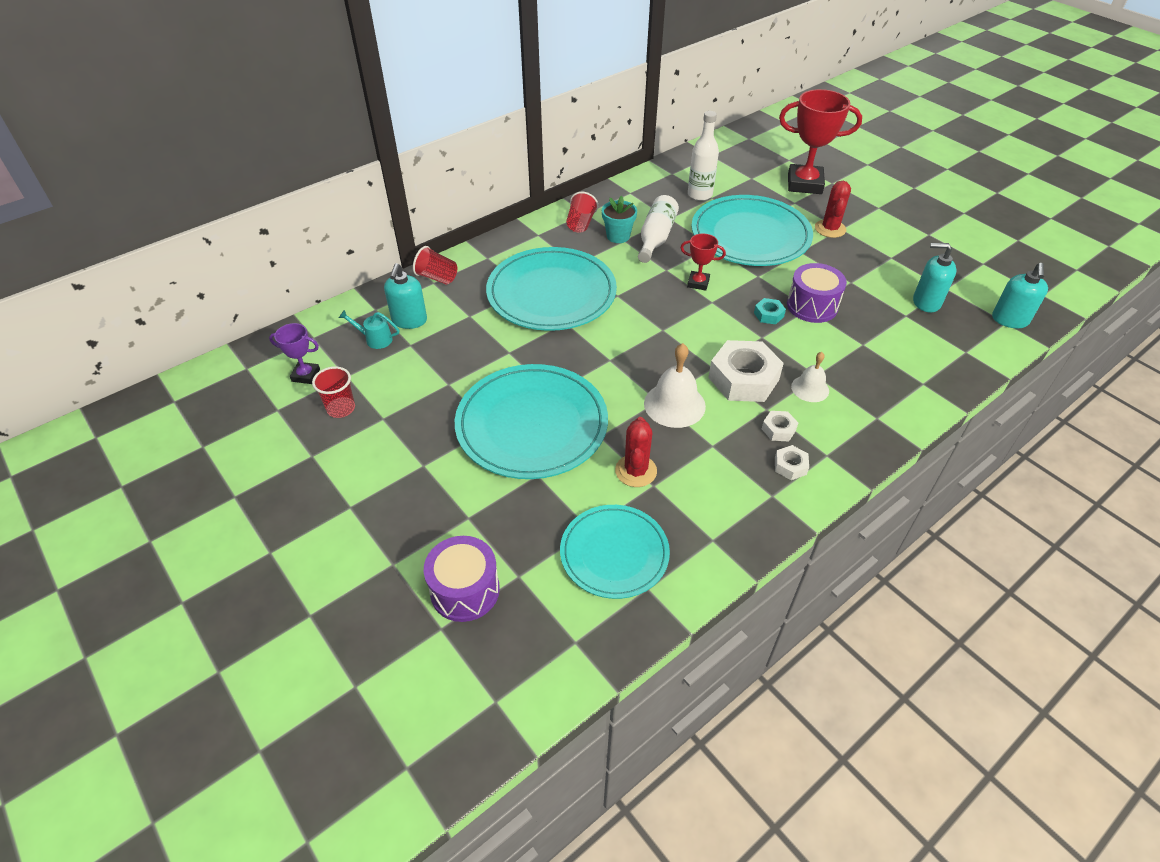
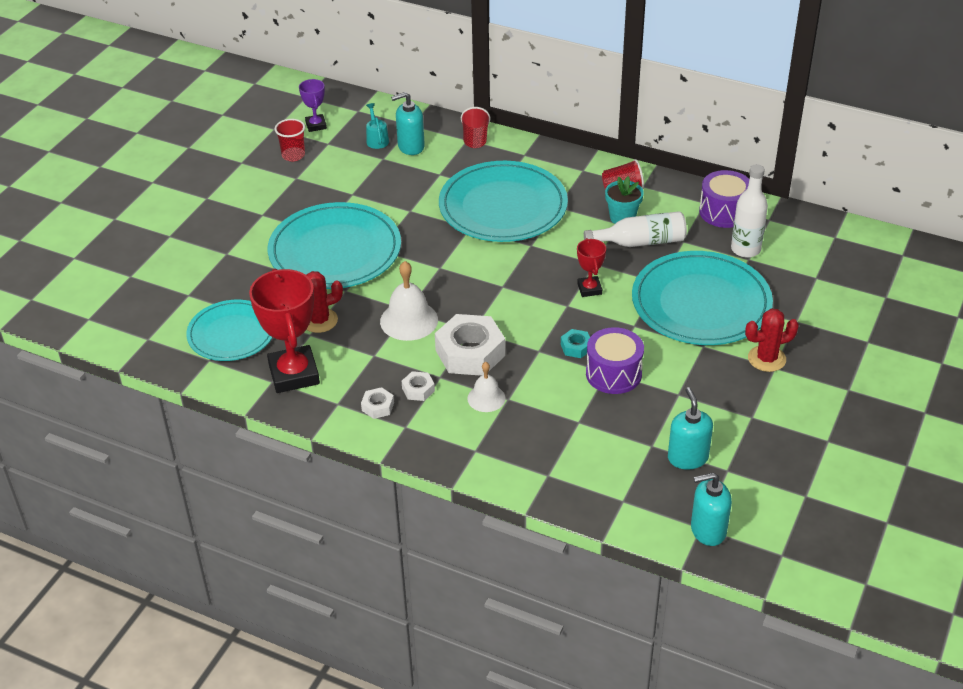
camera: 65 degrees right, 5 degrees down
purple drum [424,536,500,622] -> purple drum moved to [699,170,749,228]
red trophy [779,89,862,194] -> red trophy moved to [249,269,320,393]

